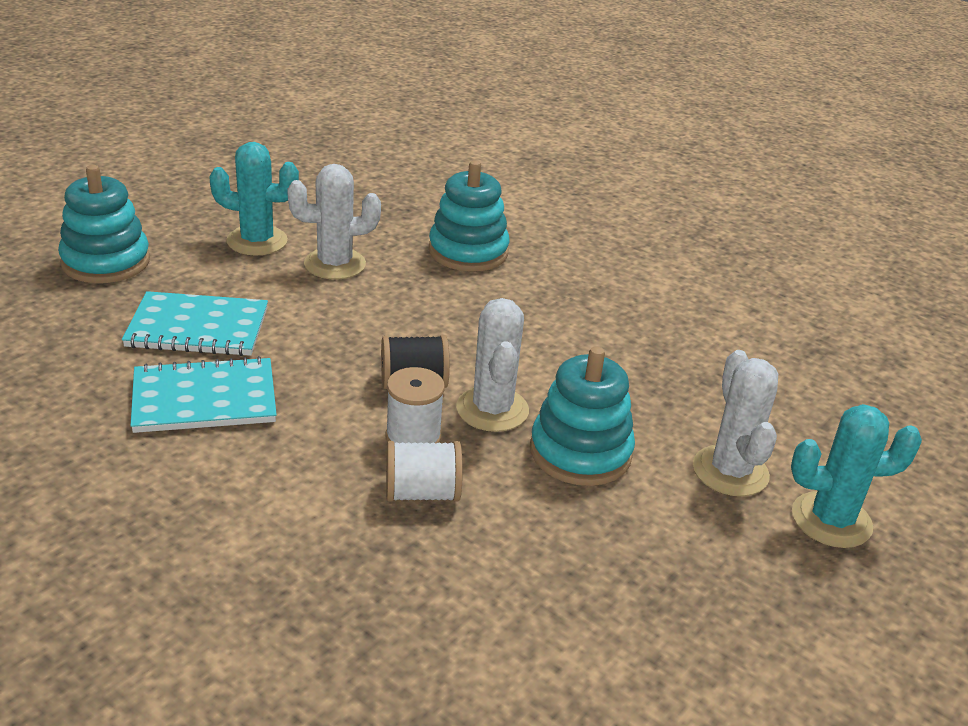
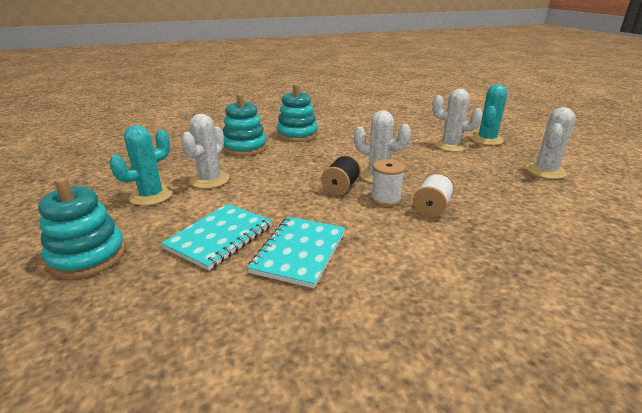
camera: 55 degrees left, 5 degrees down
turquoise stacking toy [530,346,635,486] -> turquoise stacking toy moved to [277,84,318,142]
none -> white cactus [526,107,576,179]

